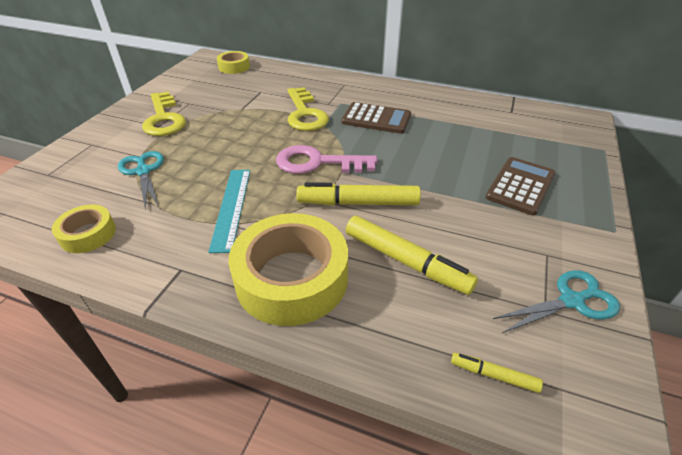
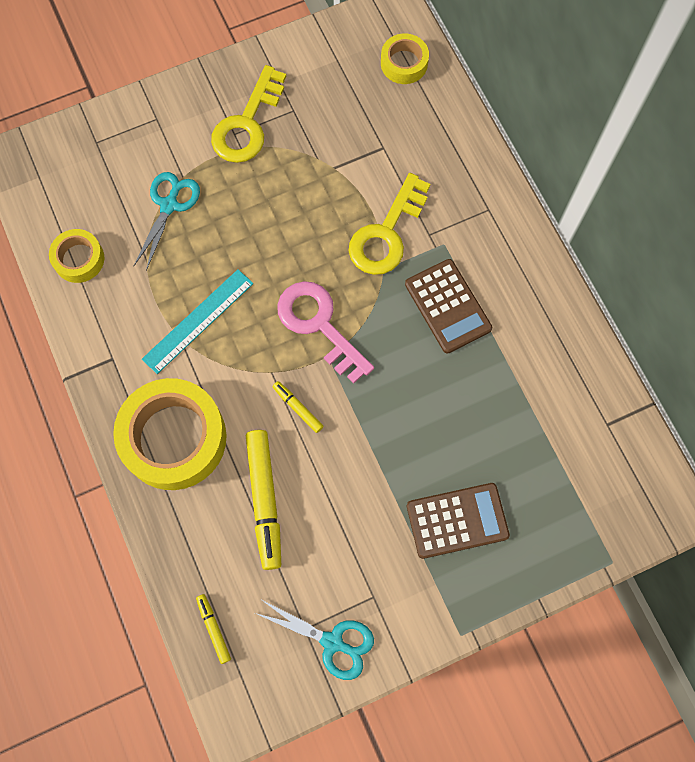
camera: 45 degrees right, 30 degrees up
yellow marker [296,182,421,205] -> yellow marker [273,381,324,433], size x0.49

